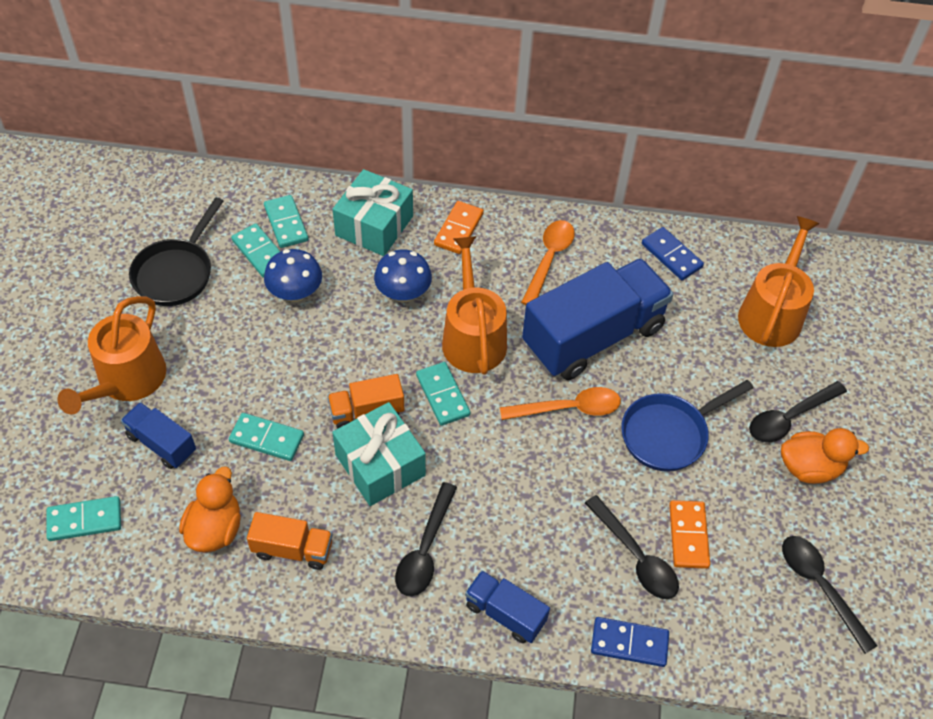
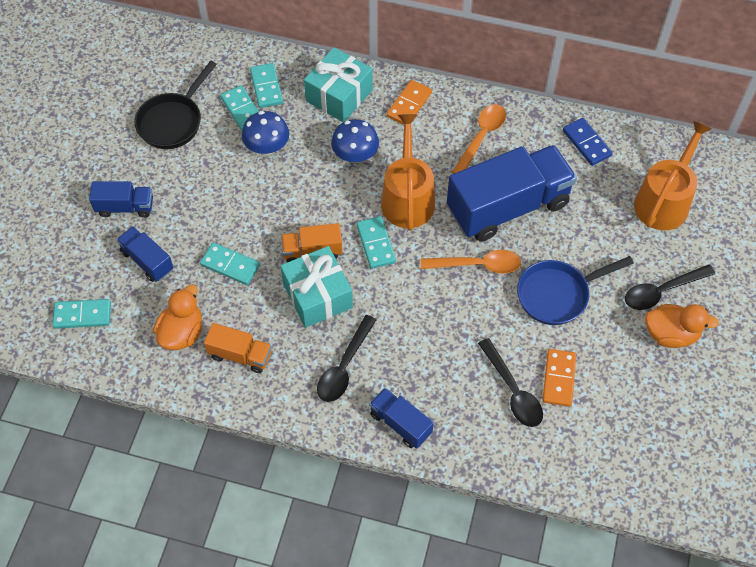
camera: 10 degrees right, 5 degrees up
orange watering can [58,296,166,414] -> blue truck [89,181,153,218]
blue domino [591,617,669,667] -> none
black spoon [782,536,877,654] -> none

